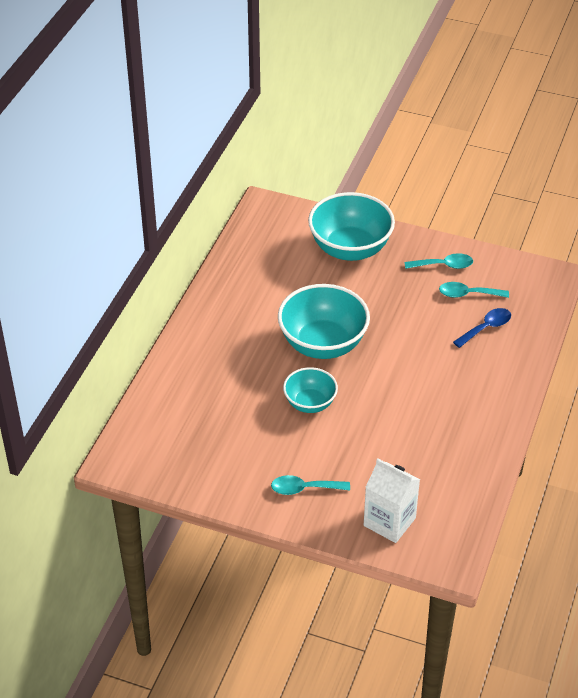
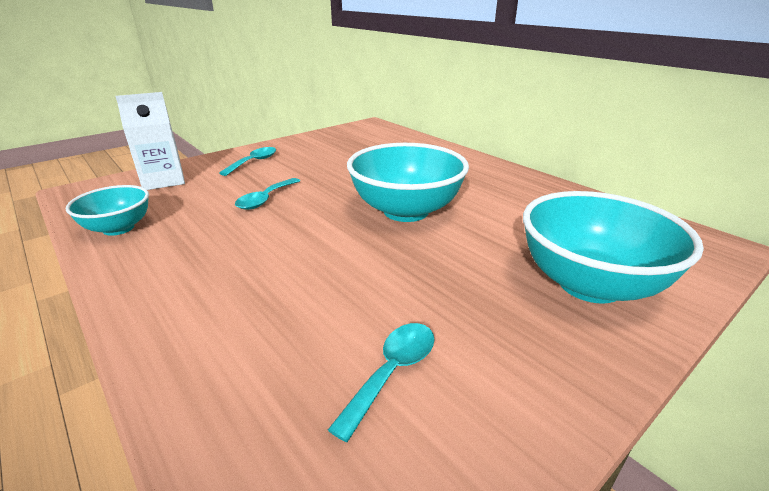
camera: 120 degrees right, 15 degrees down
turquoise bowl [283,367,338,413] -> turquoise bowl moved to [66,185,149,236]
turquoise spoon [404,253,473,269] -> turquoise spoon moved to [235,178,300,210]
blue spoon [453,308,511,348] -> none

